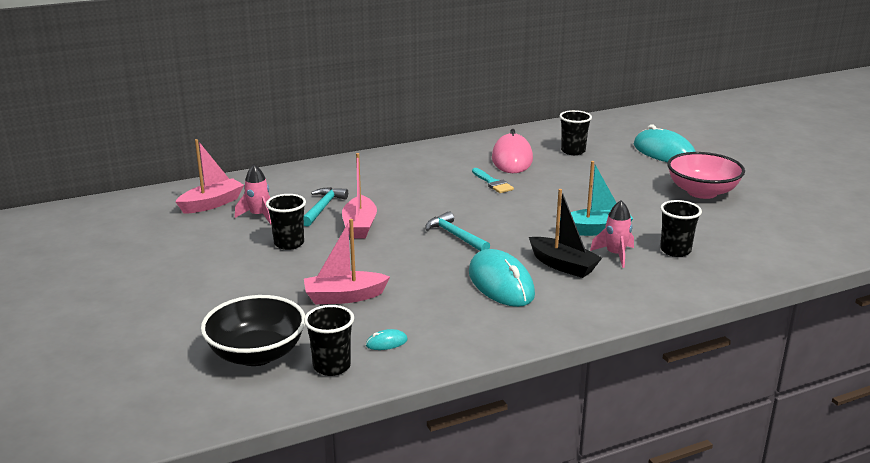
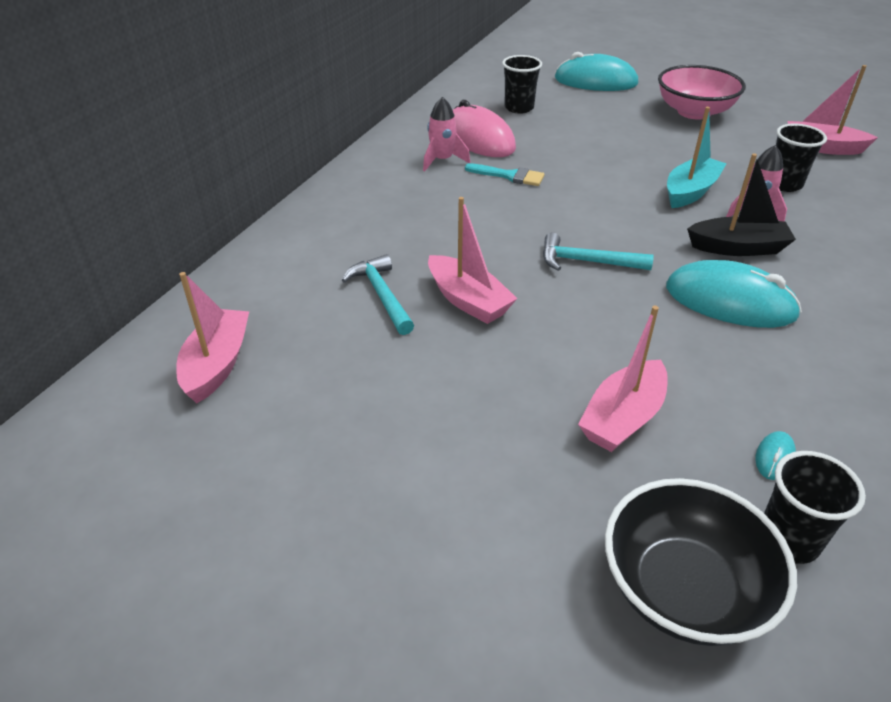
camera: 40 degrees left, 15 degrees up
pink rocket [235,165,271,225] -> pink rocket moved to [423,97,470,172]
black cup [266,194,306,250] -> none
none -> pink boat [787,65,878,155]

